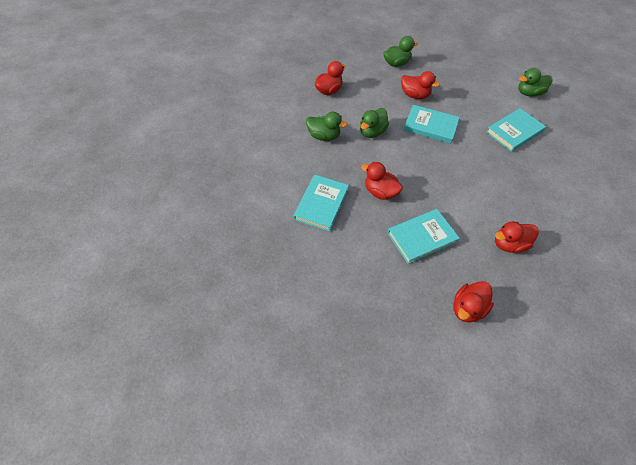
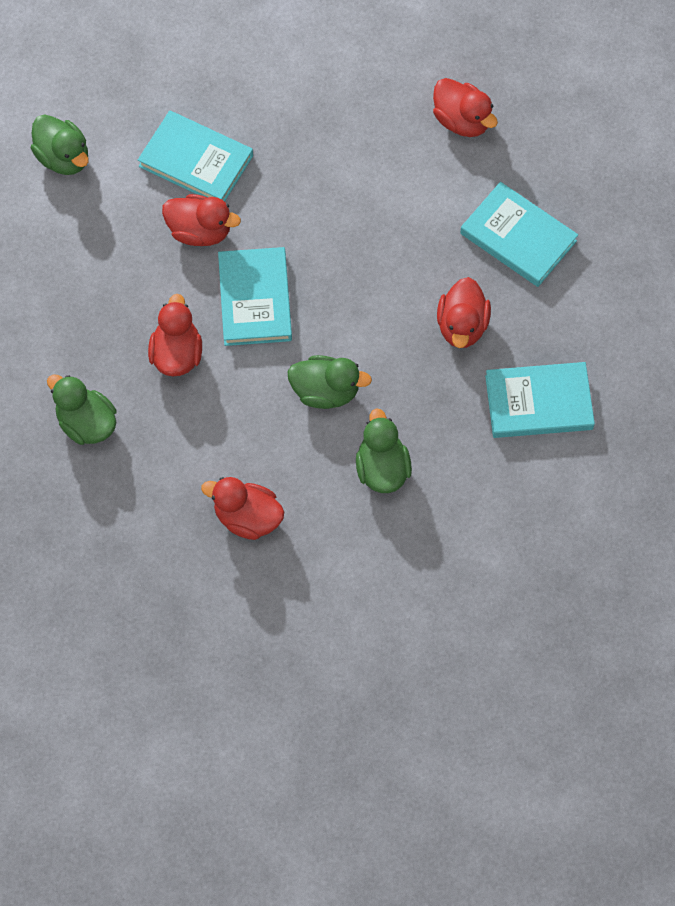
camera: 115 degrees left, 10 degrees up
red duck [453,281,494,323] -> red duck moved to [162,194,241,246]

